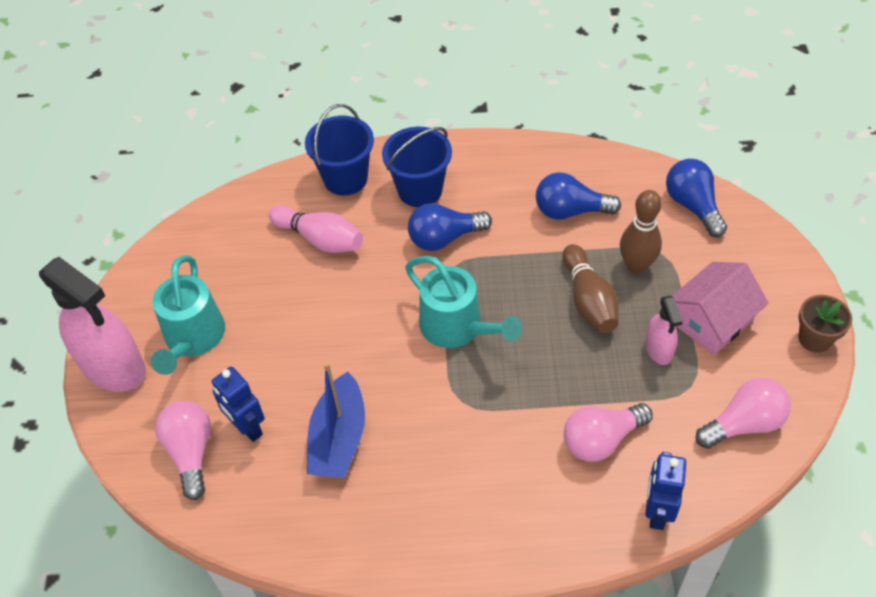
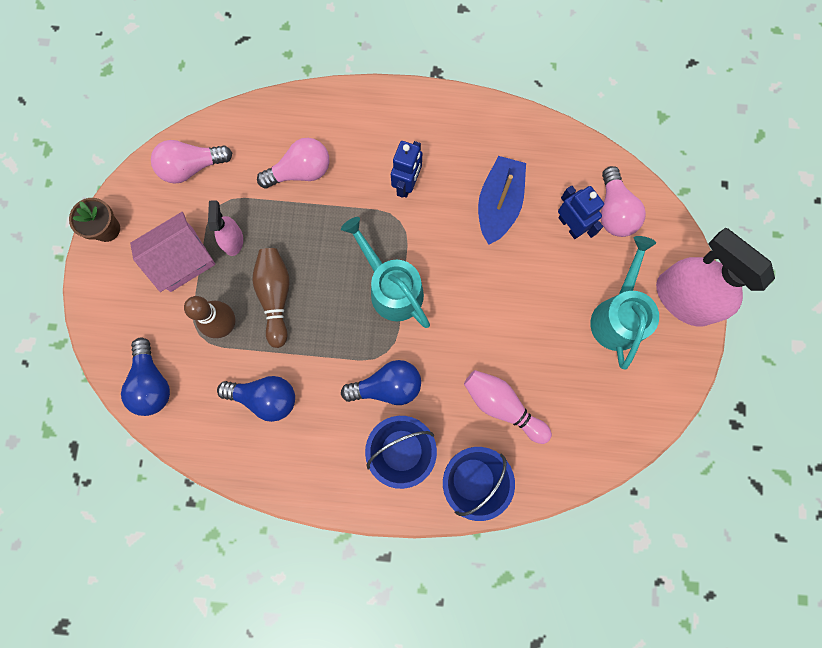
camera: 175 degrees left, 25 degrees up
blue robot [645,452,686,530] -> blue robot moved to [391,141,422,198]

